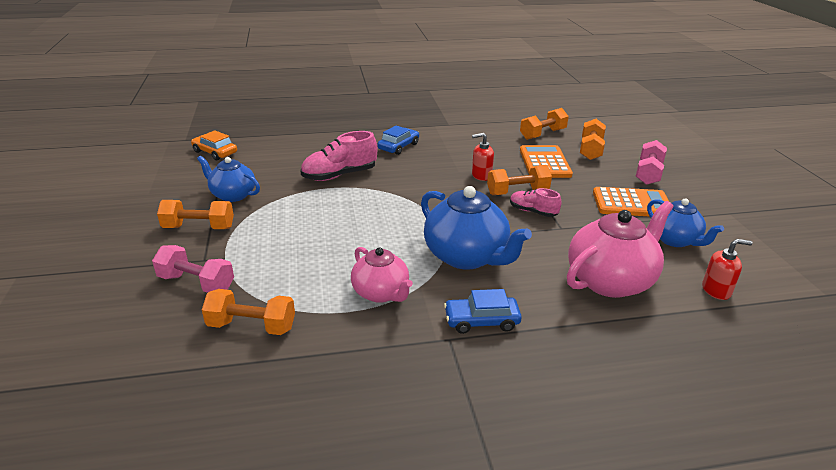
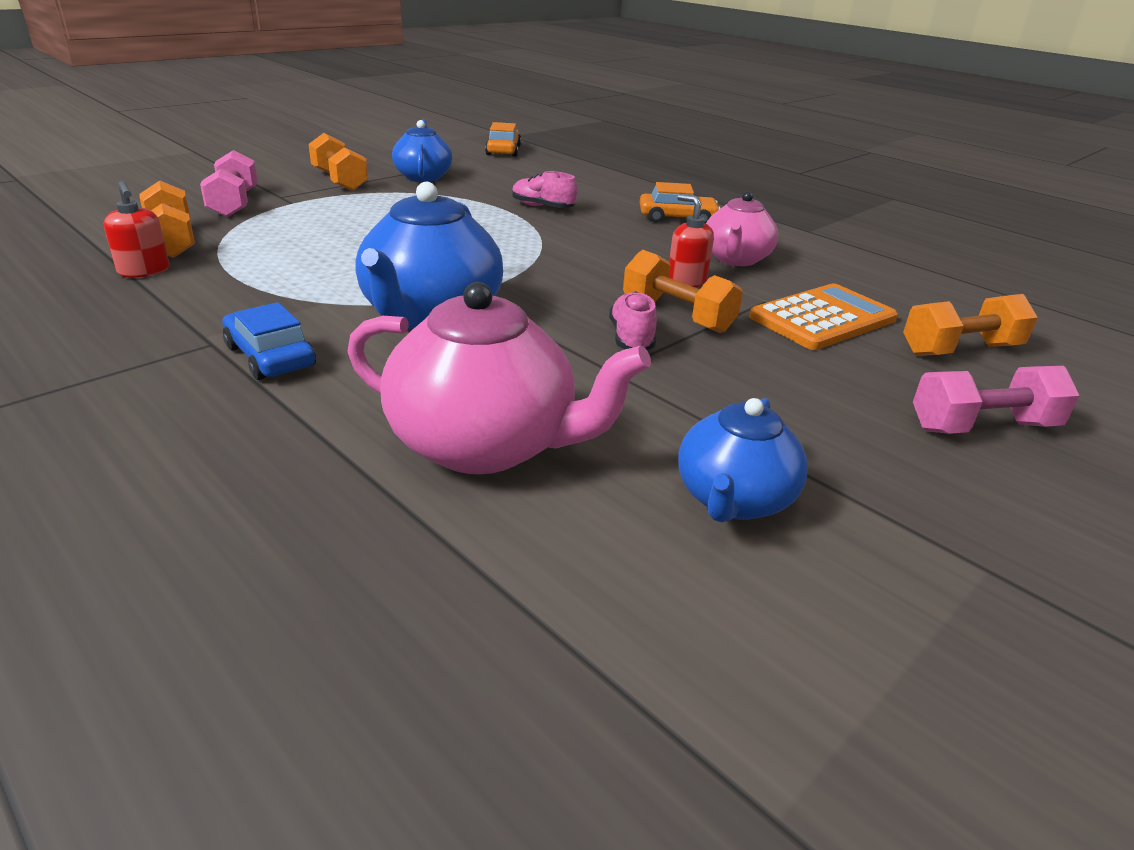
camera: 55 degrees right, 0 degrees up
pink shoe [301,131,377,181] -> pink shoe [512,171,577,208], size x0.60
pink teapot [351,247,413,303] -> pink teapot moved to [706,191,778,266]
blue car [378,126,419,155] -> orange car [640,182,720,224]
orange dumbbell [520,108,569,140] -> none
orange calculator [593,187,669,217] -> none
red soap dispenser [702,239,753,300] -> red soap dispenser moved to [104,181,170,278]

